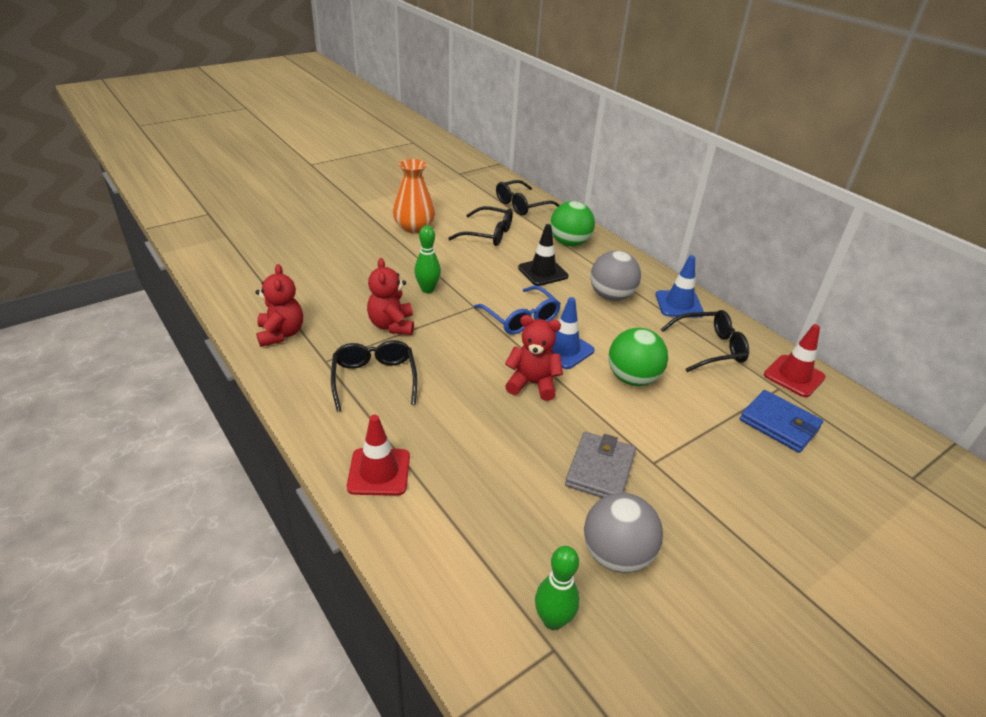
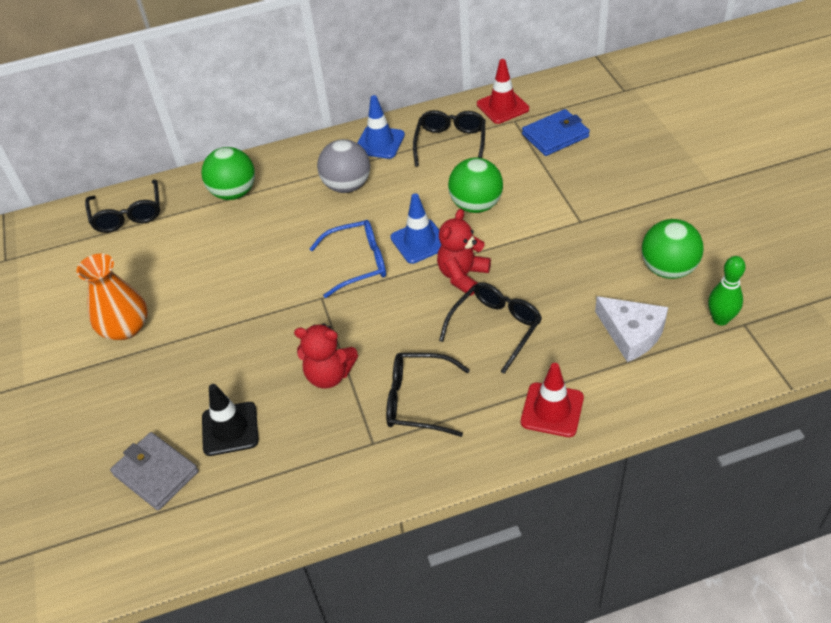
camera: 65 degrees left, 10 degrees up
red teddy bear [256,264,303,347] -> none
green bowling pin [414,226,441,293] -> none
black glasses [448,206,513,246] -> black glasses moved to [439,282,542,374]
black traffic cone [518,224,568,286] -> black traffic cone moved to [202,384,259,456]
grey wallet [565,432,636,498] -> grey wallet moved to [110,432,199,510]
grey ball [584,493,663,573] -> green ball [642,219,704,279]
none -> white cheese [595,296,668,362]

